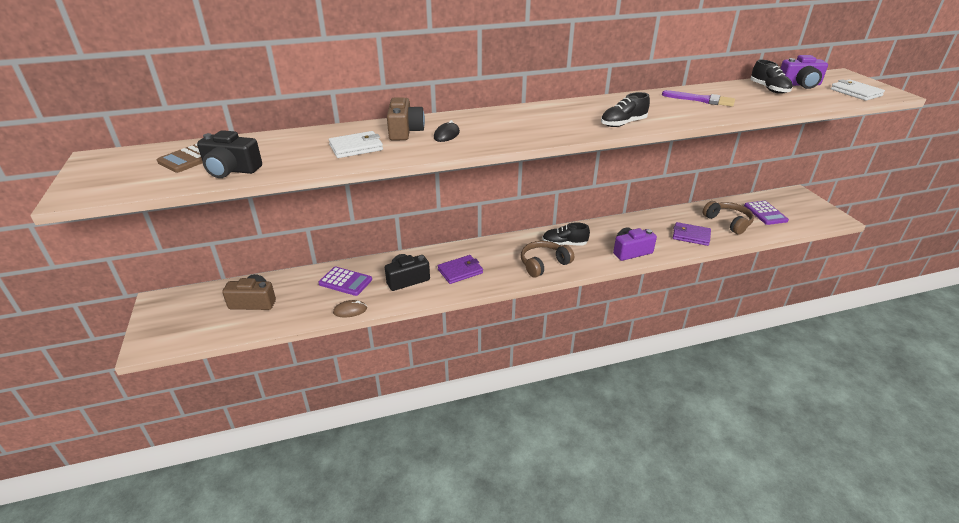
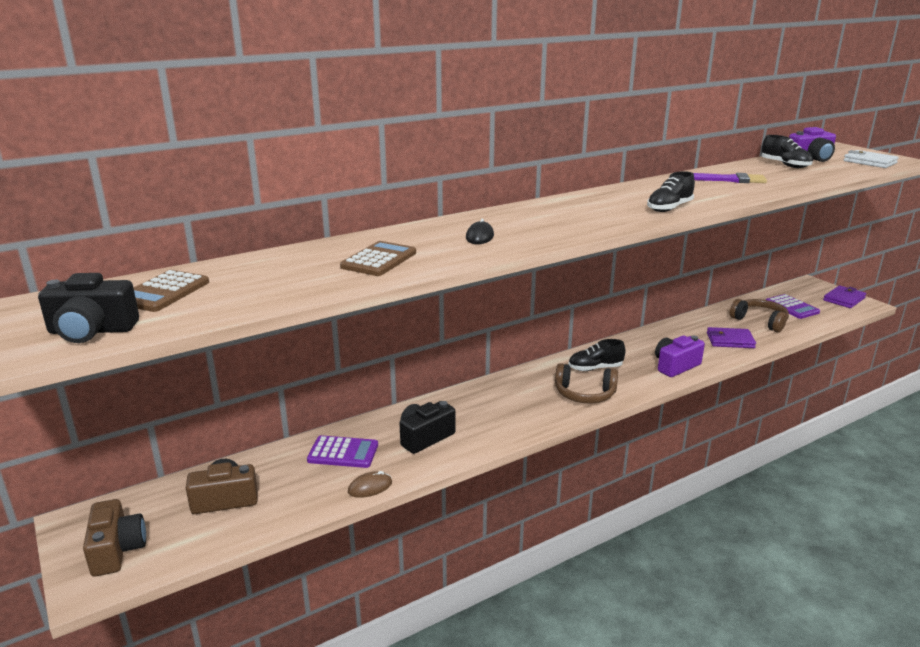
camera: 15 degrees left, 10 degrees down
black camera [197,130,262,178] -> black camera moved to [38,273,139,343]
white wallet [329,131,383,158] -> brown calculator [340,241,416,276]
brown camera [387,97,425,141] -> brown camera moved to [83,499,146,577]
purple wallet [438,255,483,284] -> purple wallet moved to [823,285,866,308]
brown headphones [521,241,574,278] -> brown headphones turned 120 degrees counterclockwise [555,363,618,403]

